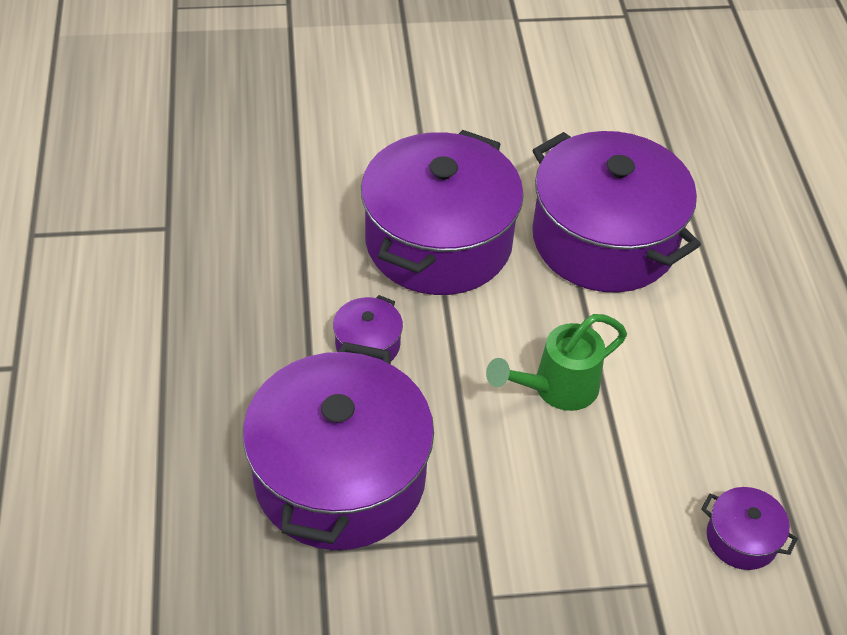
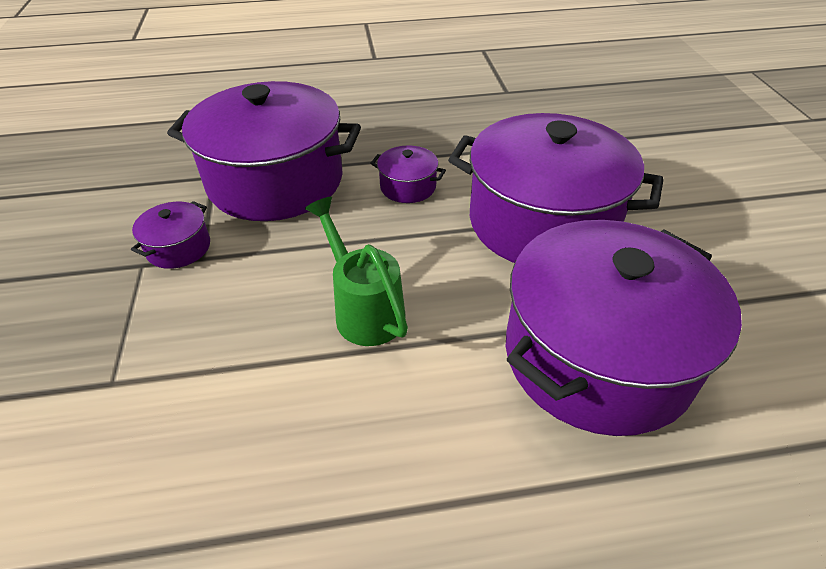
camera: 90 degrees right, 5 degrees down
purple pot [701,487,798,570] -> purple pot moved to [131,201,210,269]

